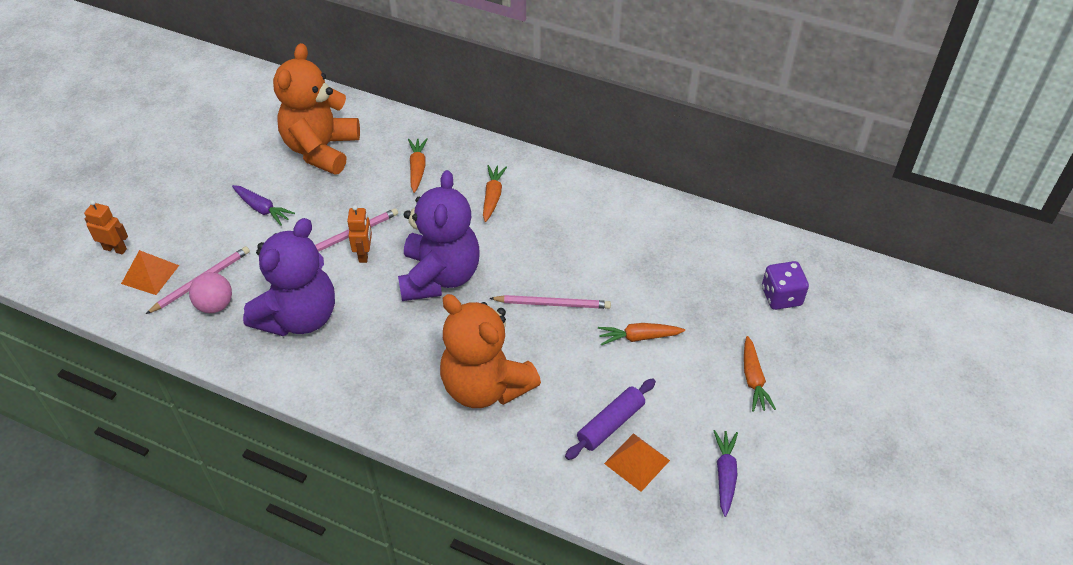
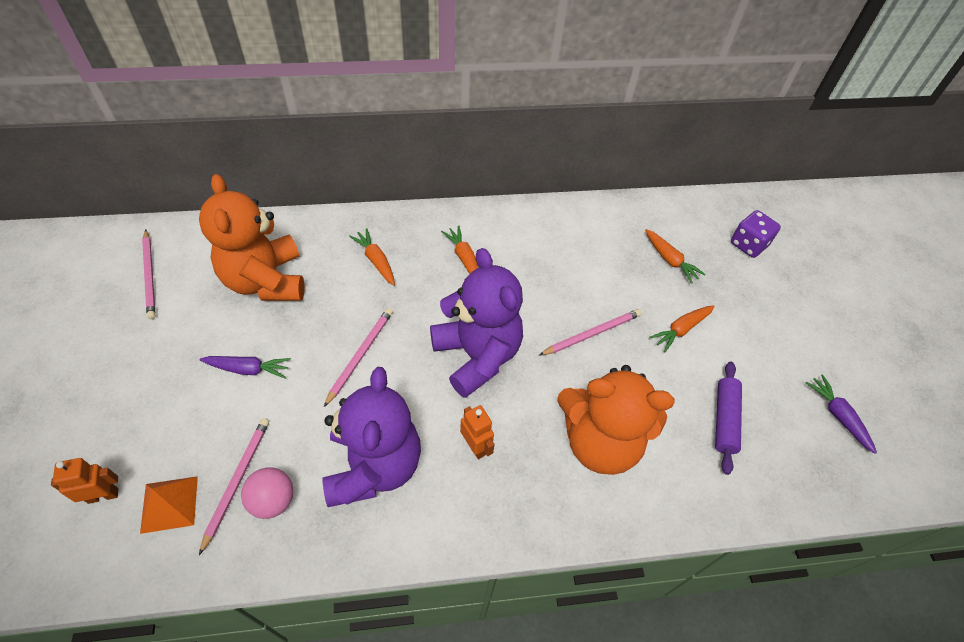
camera: 35 degrees left, 5 degrees up
orange robot [347,205,372,263] -> orange robot moved to [460,405,495,459]
orange pyramid [604,433,670,492] -> none
orange carrot [744,336,776,412] -> orange carrot moved to [645,229,706,284]
none -> pink pencil [142,230,156,319]

